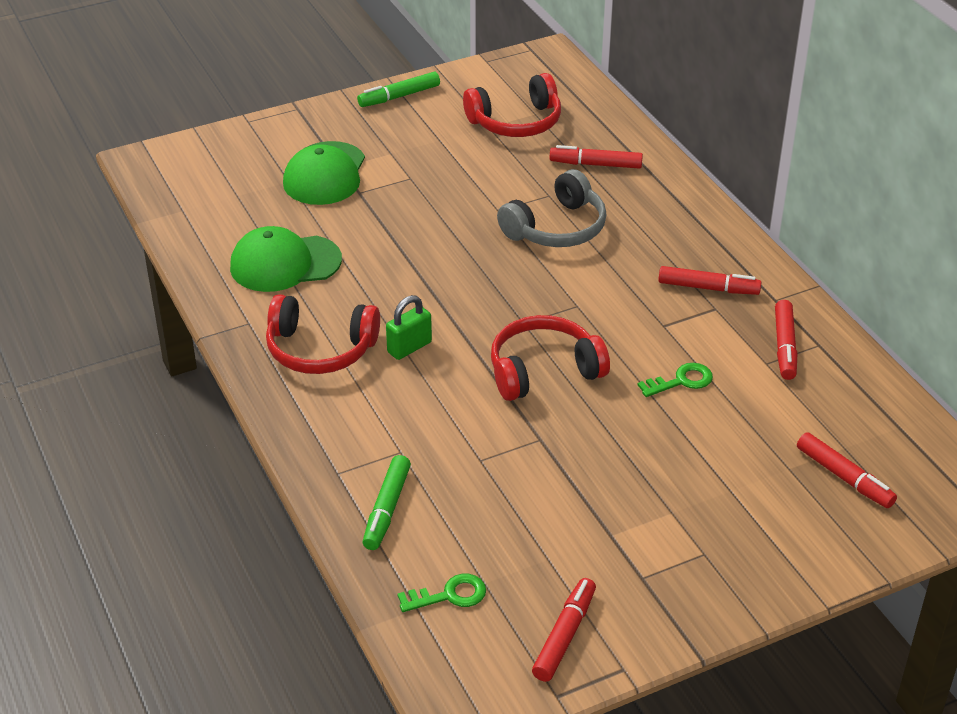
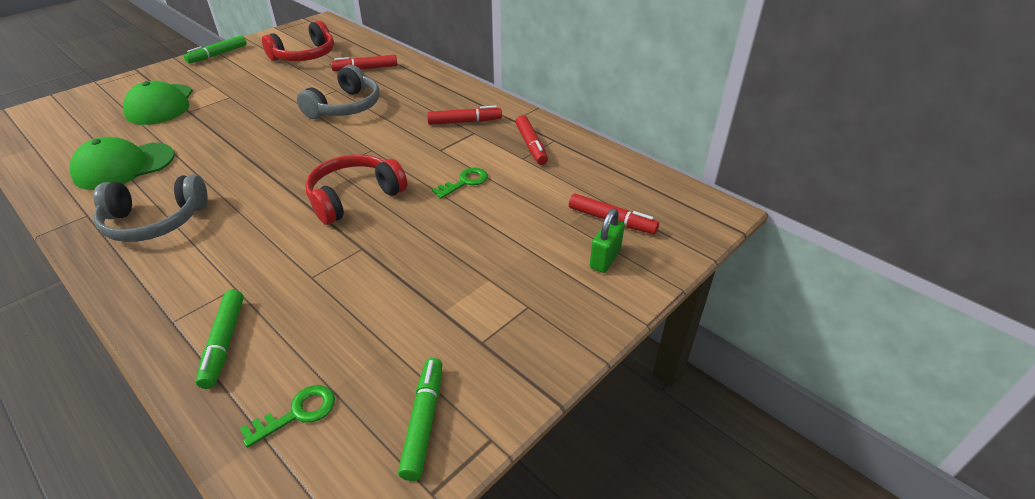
camera: 20 degrees left, 0 degrees up
red headphones [266,294,380,374] -> grey headphones [94,174,208,242]
green padlock [386,295,432,360] -> green padlock moved to [590,208,625,273]
red marker [532,578,596,682] -> green marker [398,358,442,481]

